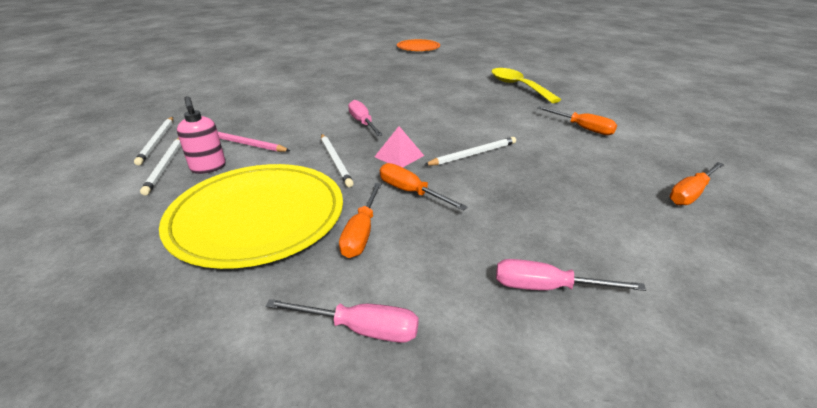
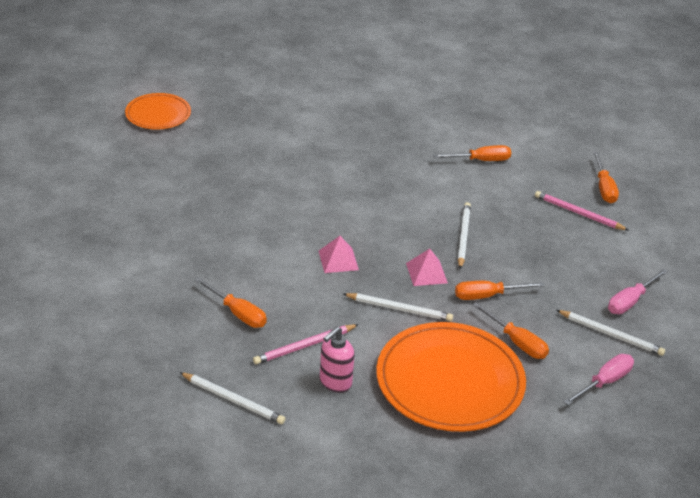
camera: 55 degrees left, 5 degrees up
white pencil [140,138,181,195] -> white pencil moved to [556,310,665,356]
yellow plate [159,164,343,269] -> orange plate [376,322,526,432]
pink soap dispenser [177,96,226,174] -> pink soap dispenser turned 120 degrees clockwise [320,326,354,393]
pink screwdriver [348,100,383,136] -> pink pyramid [319,236,359,273]
yellow spoon [492,68,561,103] -> none
none -> orange screwdriver [195,277,267,328]
none -> pink pencil [535,191,629,231]

